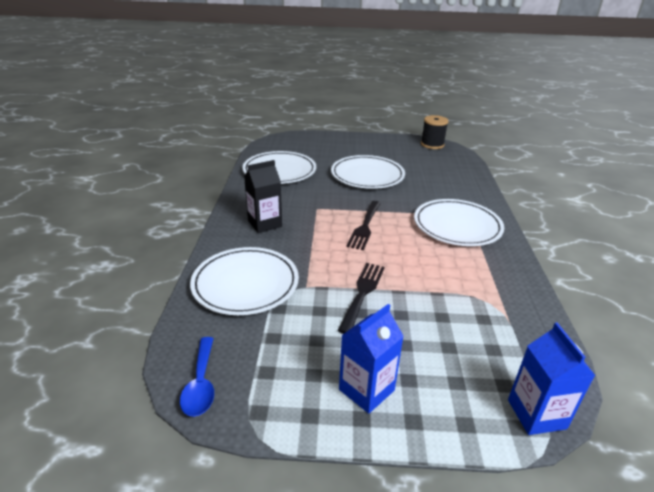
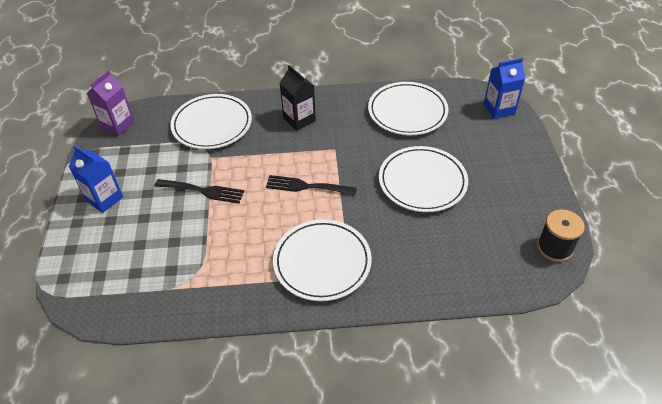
camera: 85 degrees right, 15 degrees up
blue spoon [180,337,214,417] -> purple carton [87,70,135,136]
blue carton [508,323,596,435] -> blue carton moved to [484,58,525,119]

